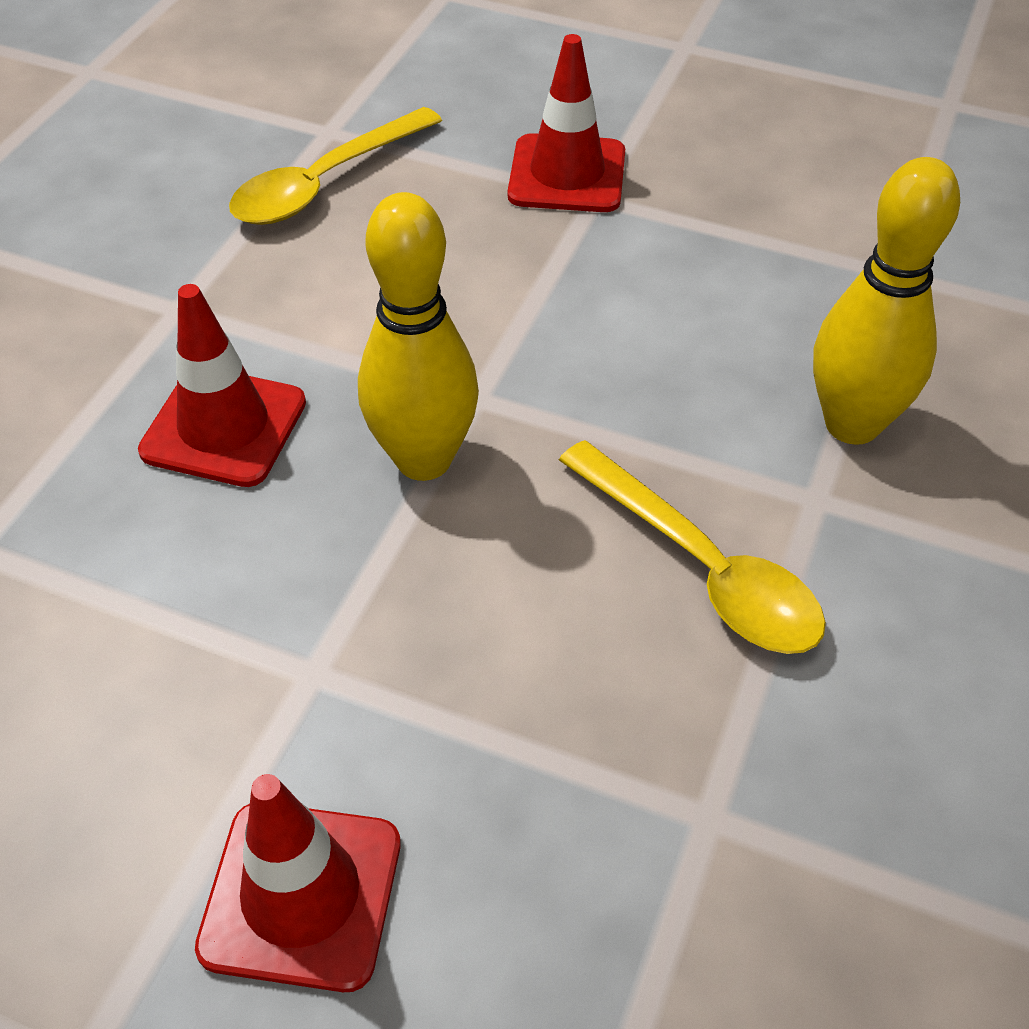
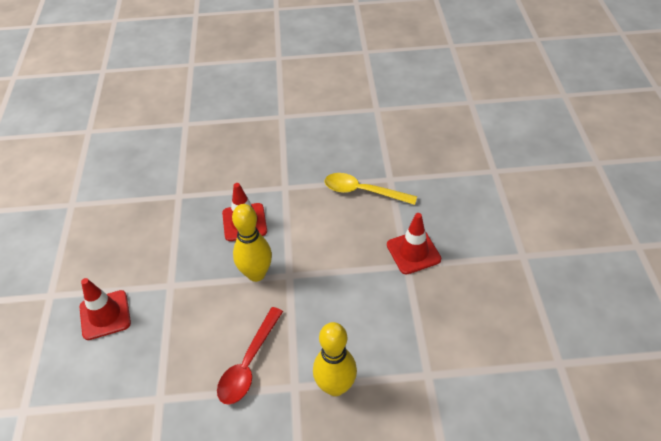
camera: 65 degrees right, 0 degrees up
yellow spoon [559,440,826,654] -> red spoon [217,307,283,405]

